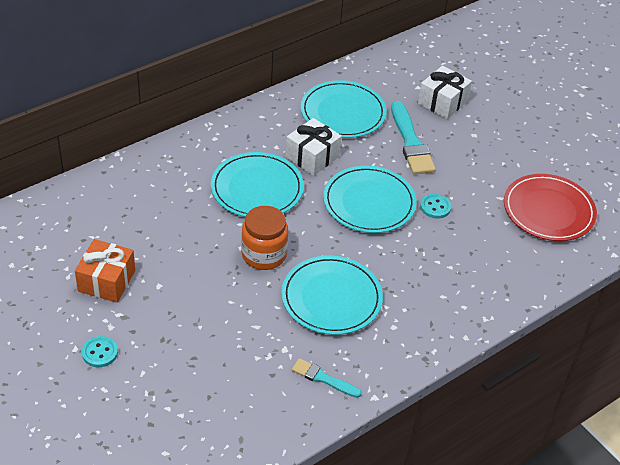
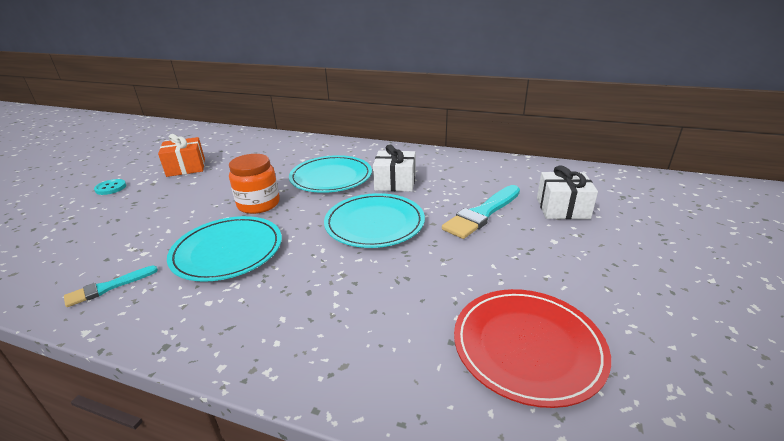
camera: 60 degrees right, 15 degrees down
turquoise brush [292,358,362,398] -> turquoise brush turned 120 degrees counterclockwise [64,265,158,307]
turquoise plate [301,80,387,138] -> none
turquoise button [420,194,451,219] -> none

